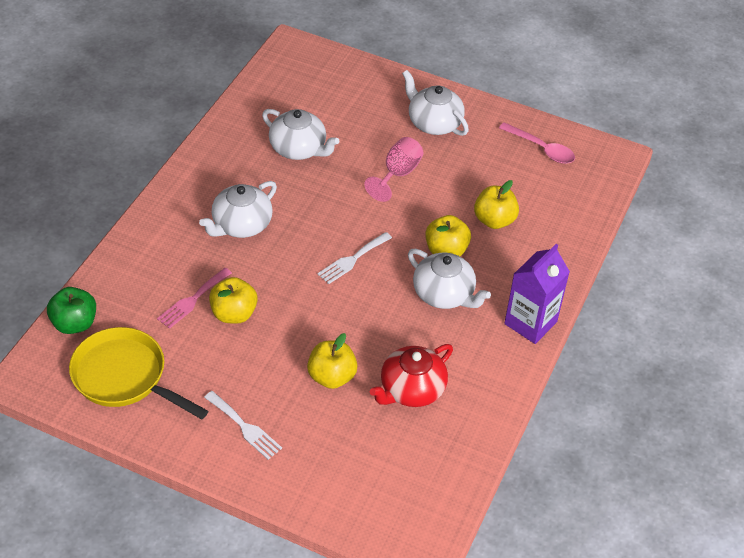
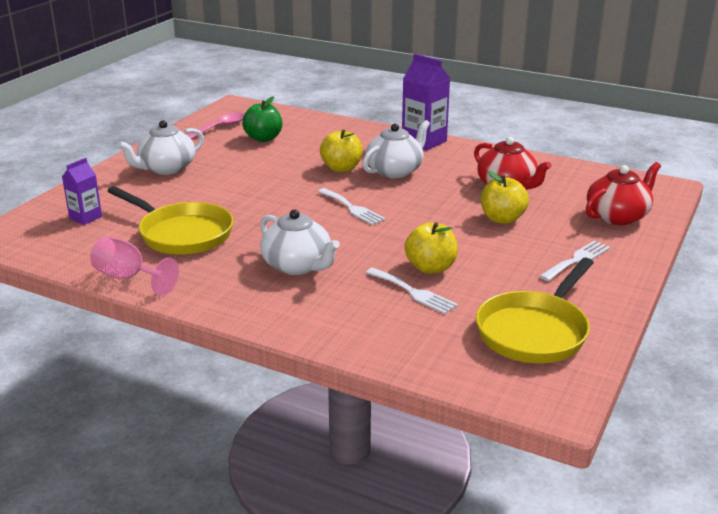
camera: 85 degrees left, 20 degrees down
green apple [47,287,96,334] -> green apple moved to [242,96,282,142]
pink fork [157,268,232,329] -> white fork [366,268,458,314]
white teapot [262,109,340,160] -> yellow pan [108,186,233,255]
pink goblet [364,137,423,202] -> pink goblet moved to [90,236,179,295]
yellow apple [474,180,519,229] -> none
none -> purple carton [62,158,102,225]
none -> red teapot [586,162,661,225]

